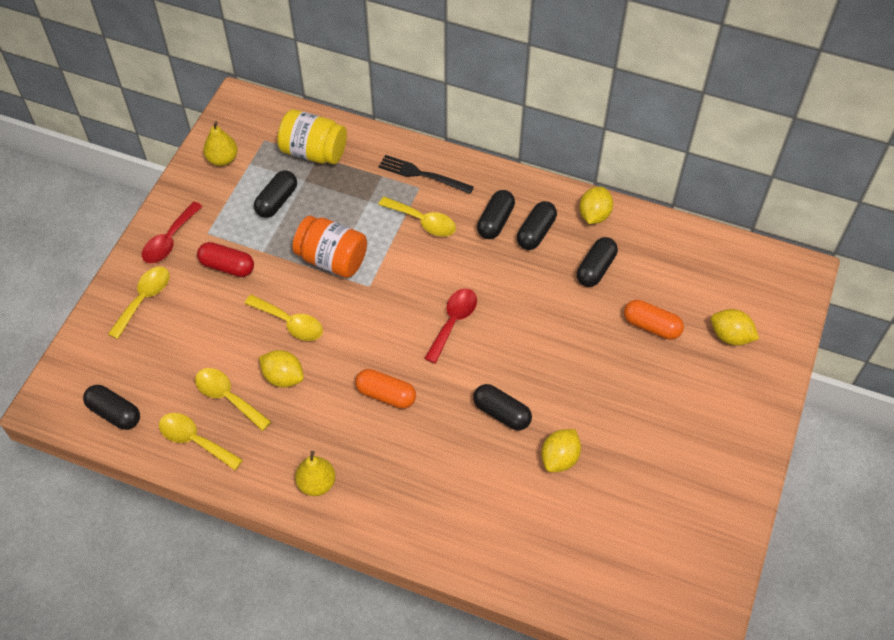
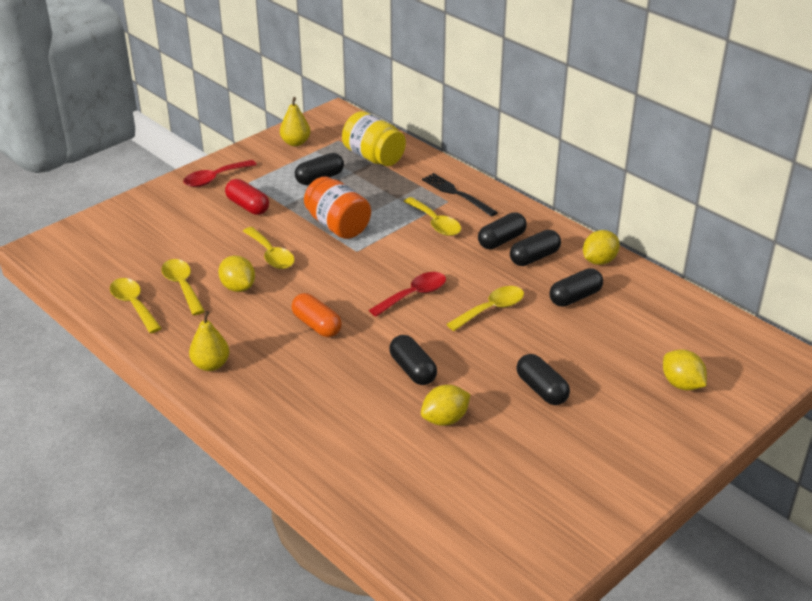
camera: 25 degrees right, 20 degrees down
black capsule [83,385,140,430] -> black capsule moved to [516,354,570,405]
yellow spoon [108,267,169,339] -> yellow spoon moved to [446,286,524,331]
orange capsule [624,300,684,340] -> none

